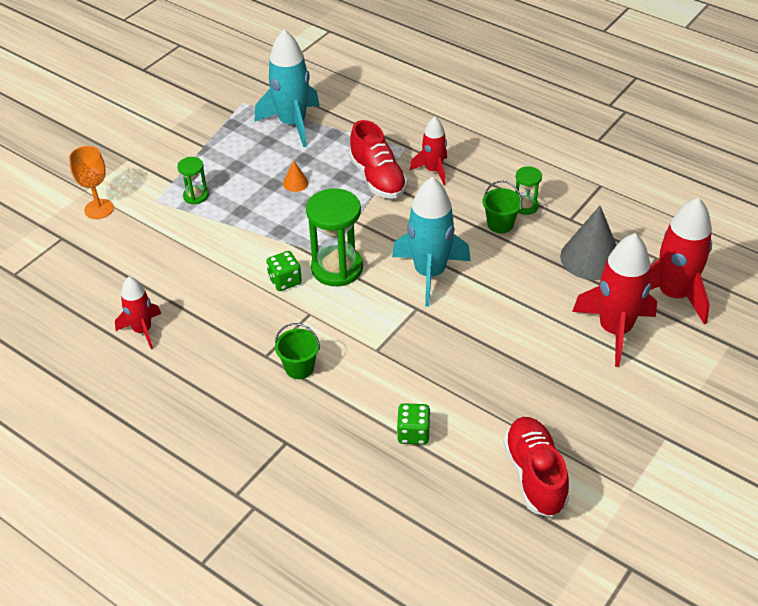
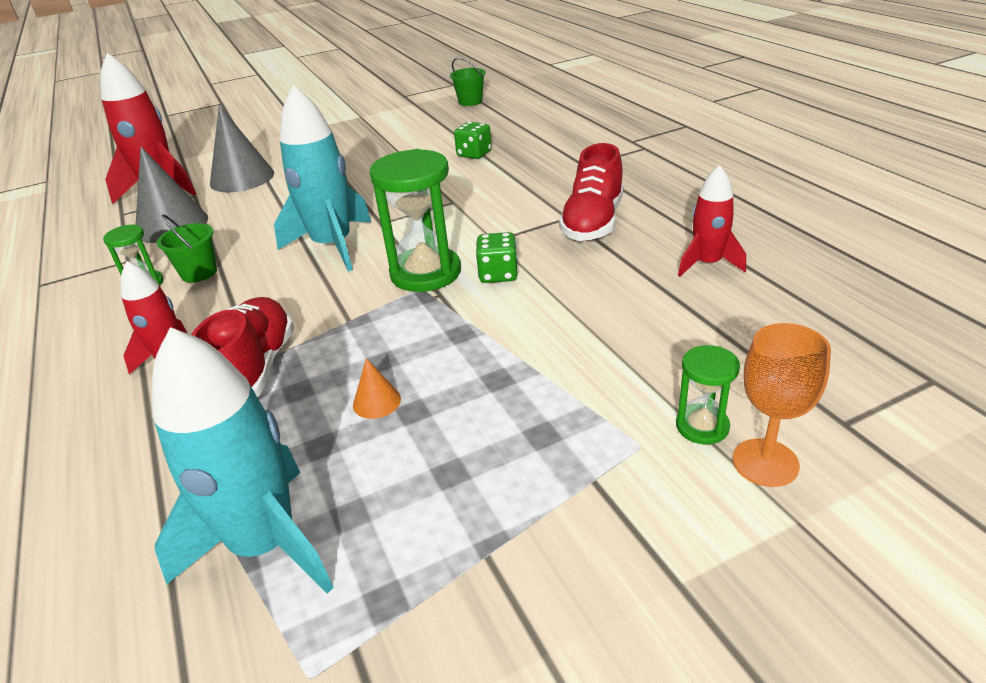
camera: 150 degrees left, 10 degrees down
green hourglass [177,157,208,204] -> green hourglass moved to [676,345,740,444]
green bucket [275,323,320,379] -> green bucket moved to [450,58,486,106]
red shoe [503,417,569,517] -> red shoe moved to [559,143,624,241]
red rocket [572,233,657,367] -> grey cone [210,105,274,192]

